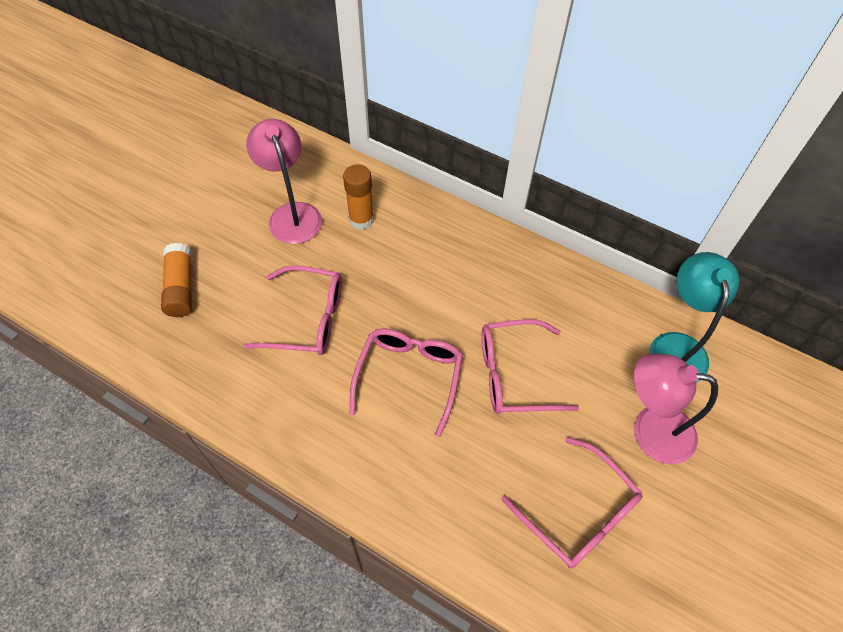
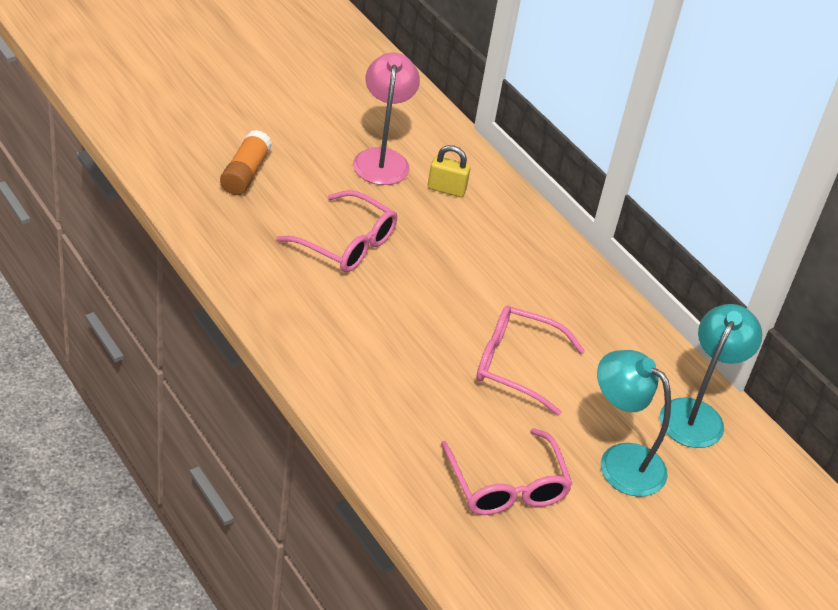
camera: 20 degrees right, 15 degrees down
orange glue stick [343,164,374,230] -> yellow padlock [428,145,471,197]
pink glasses [350,329,463,437] -> none
pink lamp [634,353,718,464] -> turquoise lamp [597,350,671,497]

